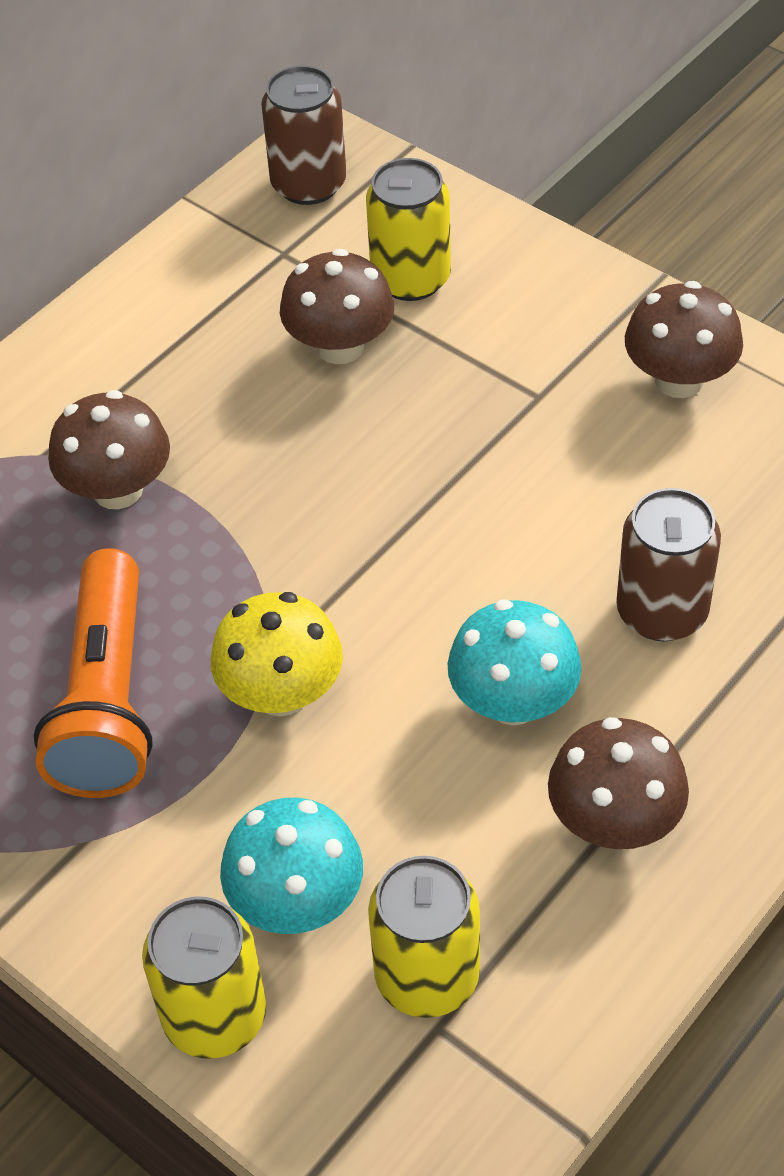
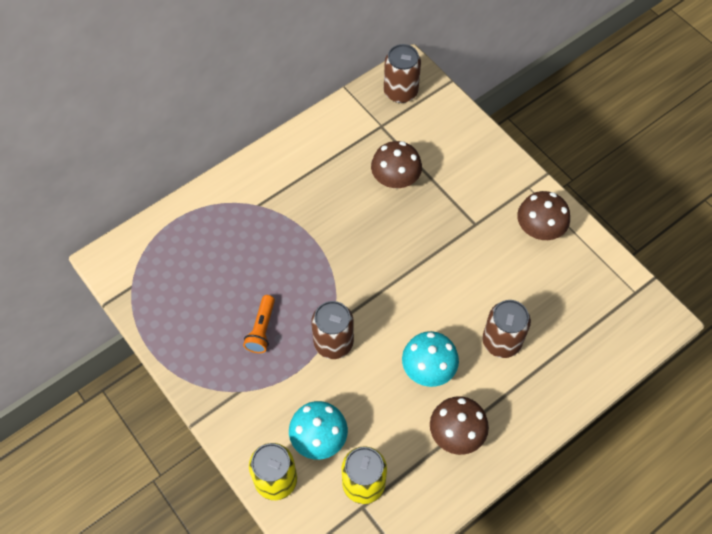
camera: 10 degrees right, 10 degrees up
orange flashlight [34,548,153,798] -> orange flashlight [243,295,275,353], size x0.53
brown mushroom [48,390,170,509] -> none
yellow mushroom [211,592,343,716] -> brown can [311,301,354,359]
yellow can [366,158,451,301] -> none

